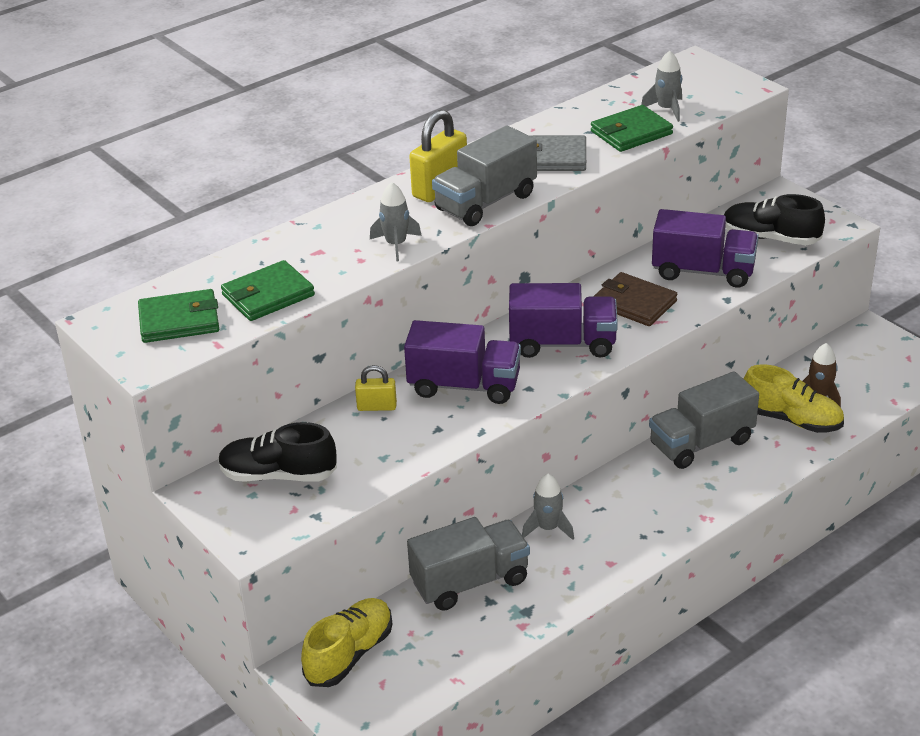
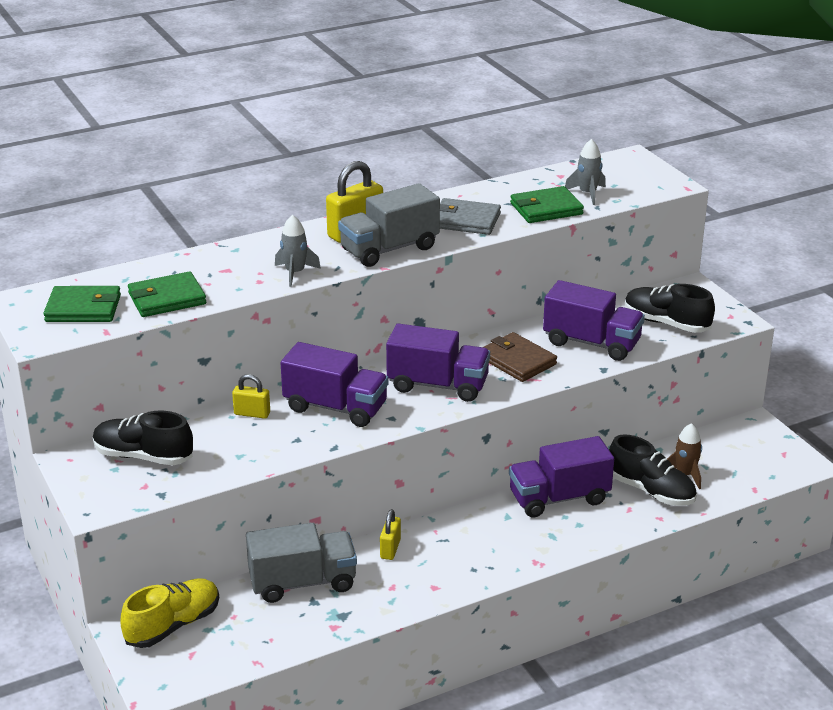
camera: 10 degrees right, 5 degrees down
grey rocket [522,474,574,540] -> yellow padlock [380,509,401,560]
grey truck [649,371,759,469] -> purple truck [509,436,614,517]
yellow shoe [744,364,844,433] -> black shoe [609,434,697,506]

